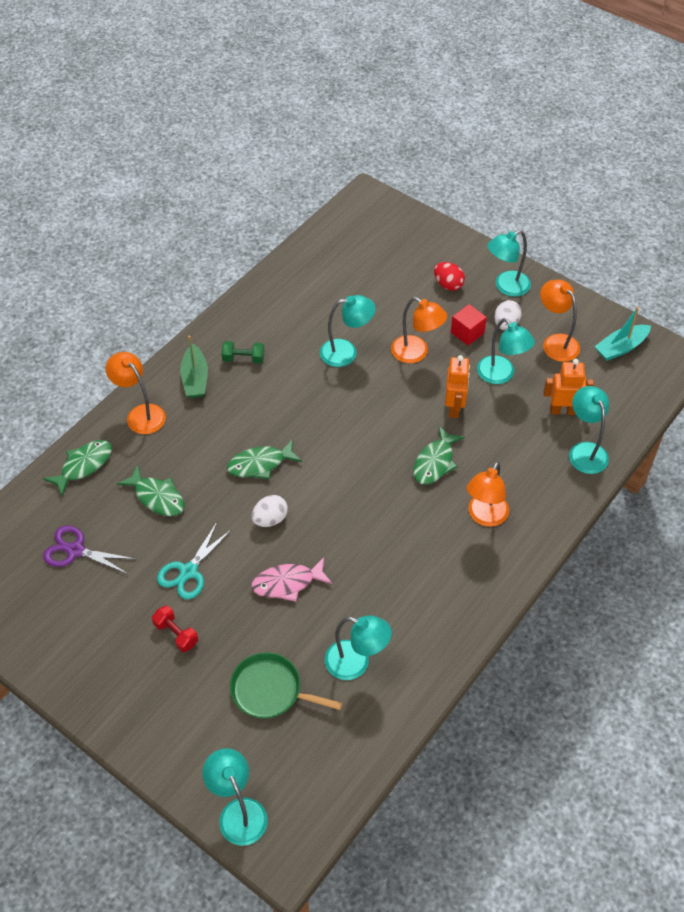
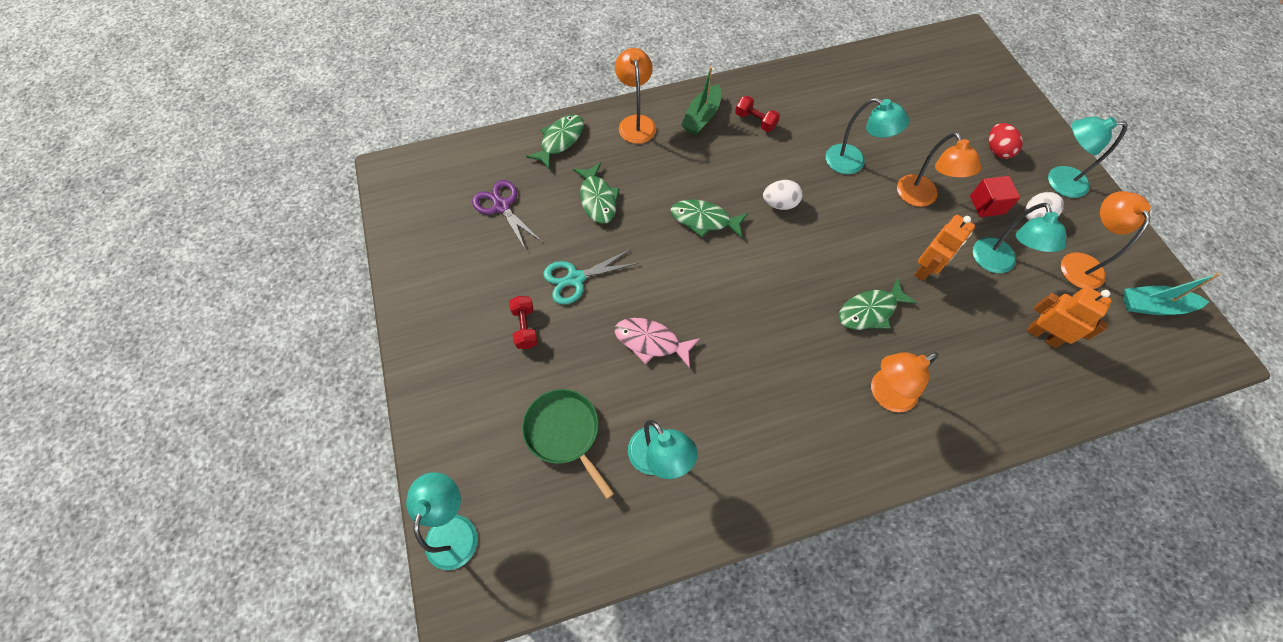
camera: 35 degrees right, 10 degrees up
green fish [43,440,112,496] -> green fish turned 45 degrees counterclockwise [526,114,584,169]
green dumbbell [222,341,264,364] -> red dumbbell [735,96,780,132]
white egg [251,495,288,527] -> white egg moved to [763,180,803,210]
turquoise lamp [569,386,609,474] -> none

